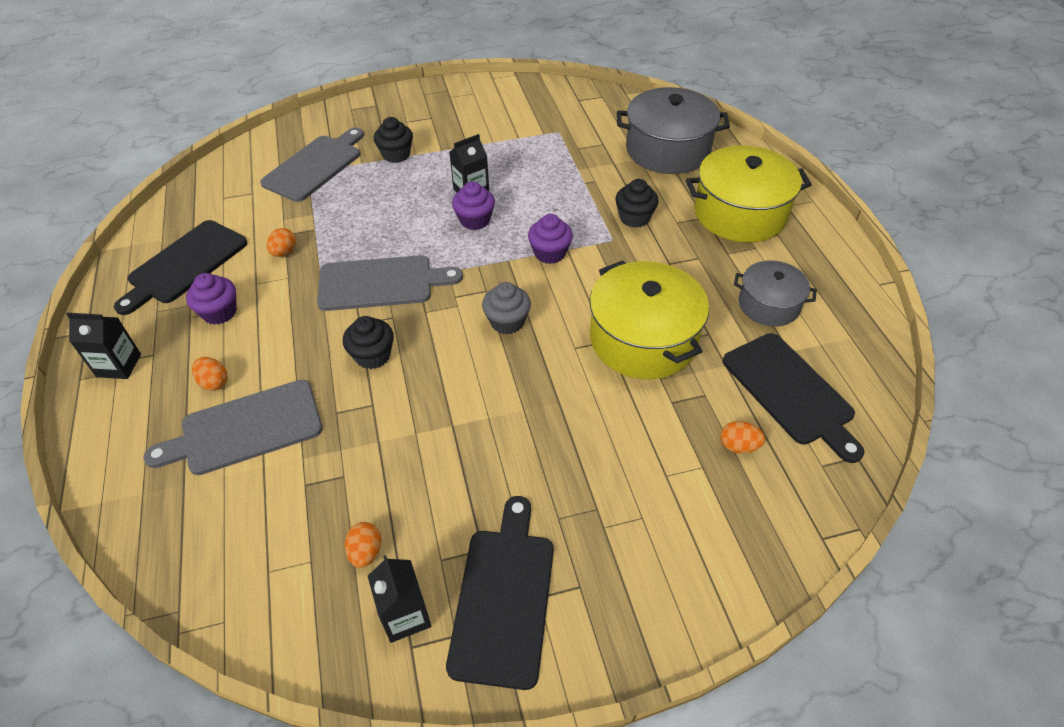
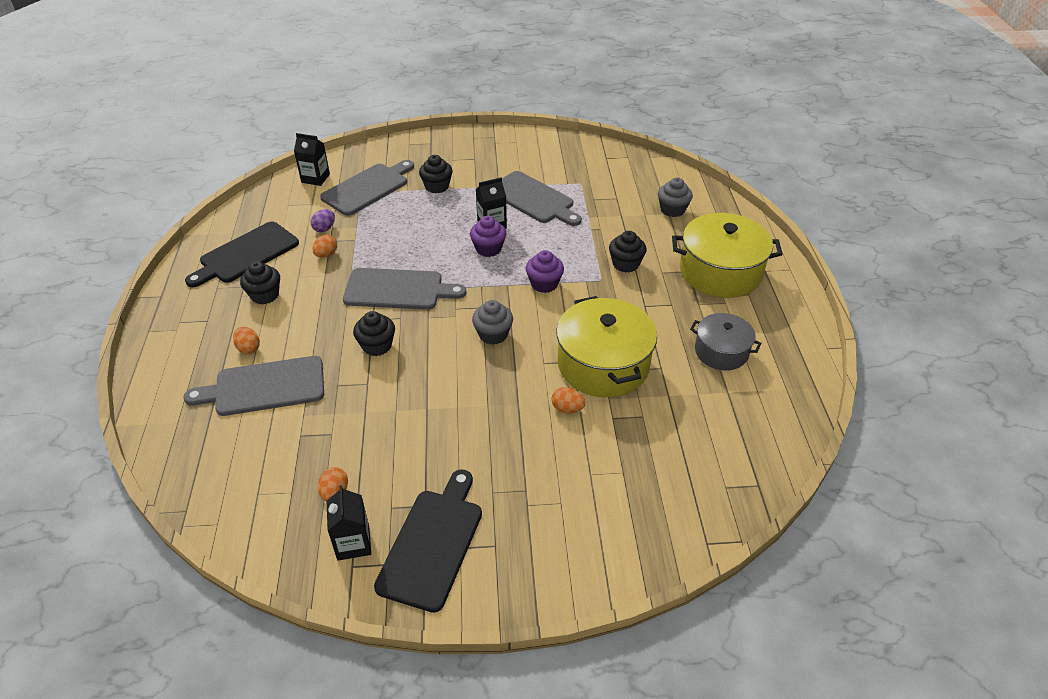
camera: 10 degrees right, 5 degrees down
black carton [66,313,141,379] -> black carton moved to [294,133,330,186]
purple cupcake [186,273,237,325] -> black cupcake [240,261,280,305]
grey pot [617,87,730,174] -> grey cupcake [658,177,693,217]
orange egg [720,421,765,453] -> orange egg moved to [552,387,585,413]
black cutting board [723,333,865,463] -> none
none -> purple egg [311,209,335,232]
none -> grey cutting board [502,171,582,226]

